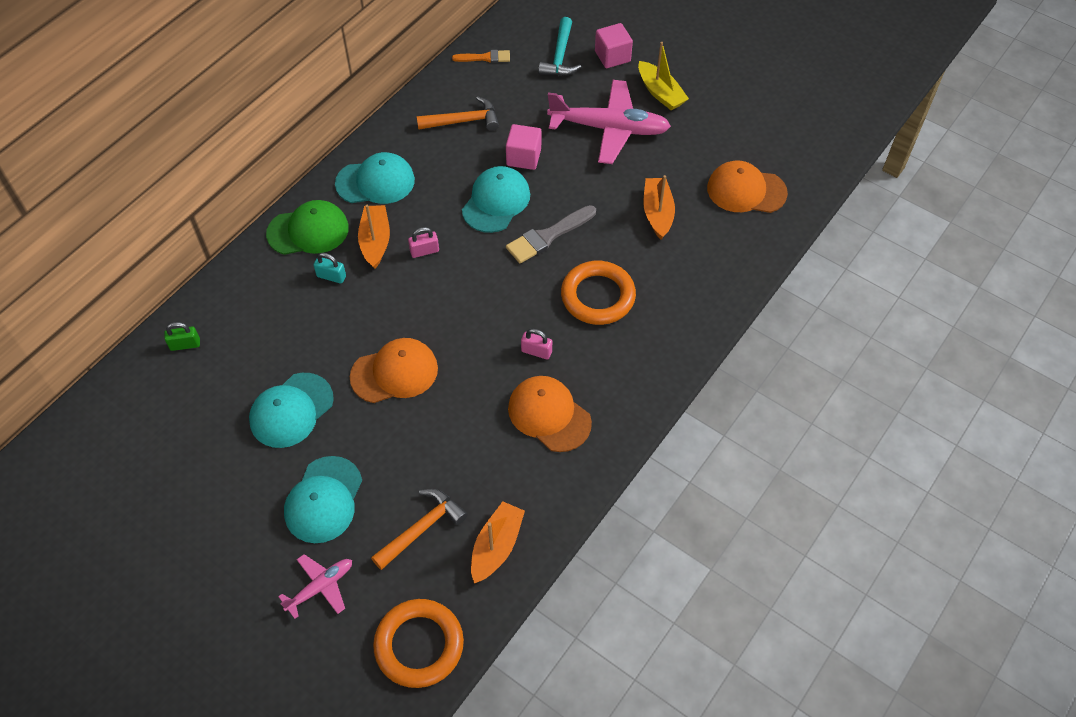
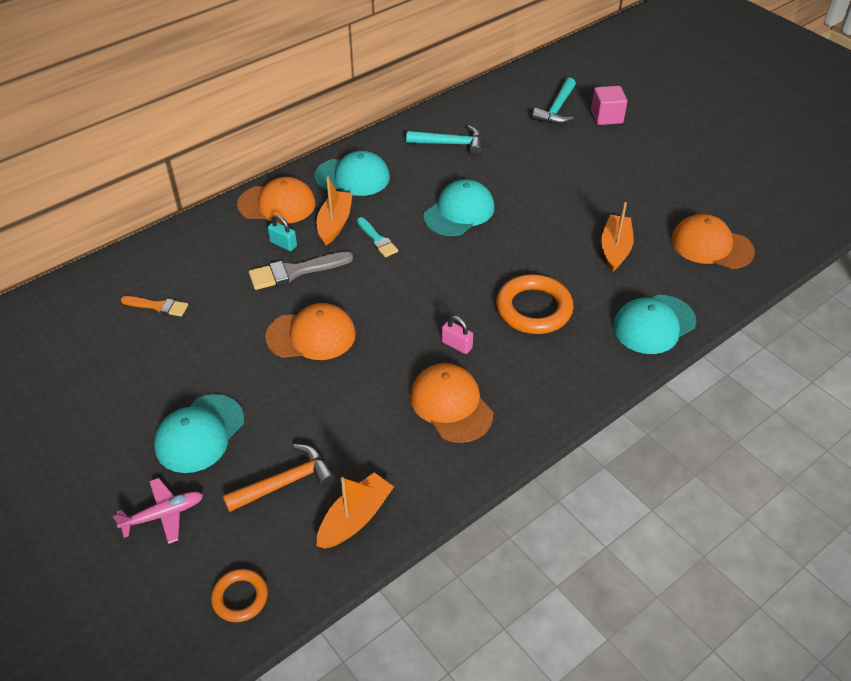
camera: 15 degrees right, 10 degrees down
green padlock [164,322,200,351] -> none
turquoise cap [249,373,334,448] -> turquoise cap moved to [613,295,696,354]
green cap [266,200,349,255] -> orange cap [237,177,315,224]
orange ring [373,599,464,688] -> orange ring [211,569,268,622], size x0.56
pink padlock [408,227,439,258] -> turquoise brush [357,217,398,257]
orange hammer [417,96,499,131] -> turquoise hammer [406,125,482,156]
orange brush [452,50,510,63] -> orange brush moved to [121,296,188,316]
pink cube [506,124,541,170] -> none
grey brush [506,205,596,263] -> grey brush moved to [249,251,353,290]
pink plane [547,80,671,164] -> none
yellow boat [638,42,689,110] -> none

